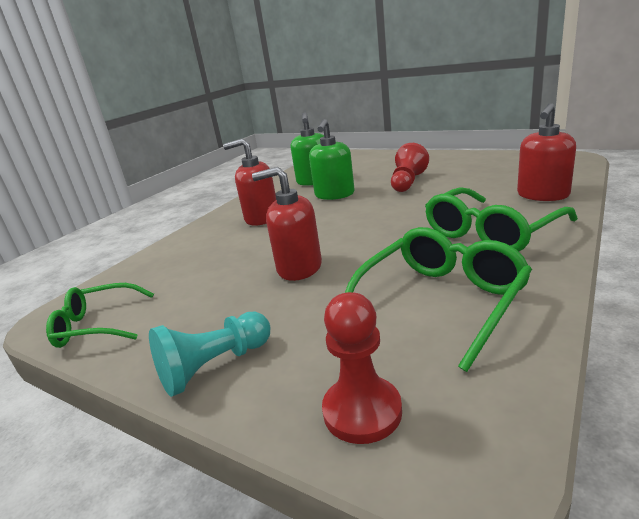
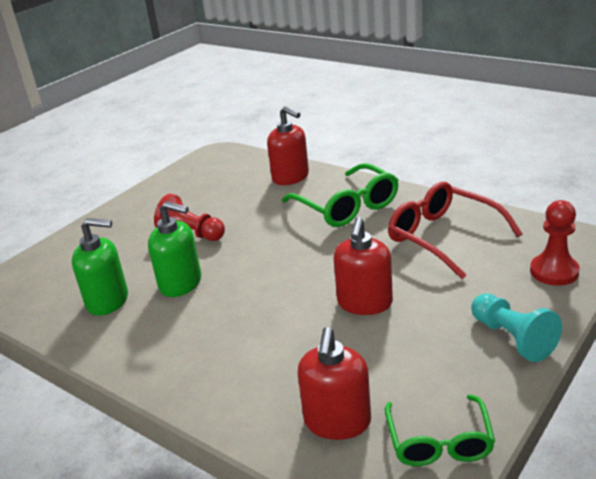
camera: 85 degrees left, 5 degrees up
red soap dispenser [223,138,276,226] -> red soap dispenser moved to [298,327,371,440]
green glasses [345,227,532,372] -> red glasses [388,182,522,279]

